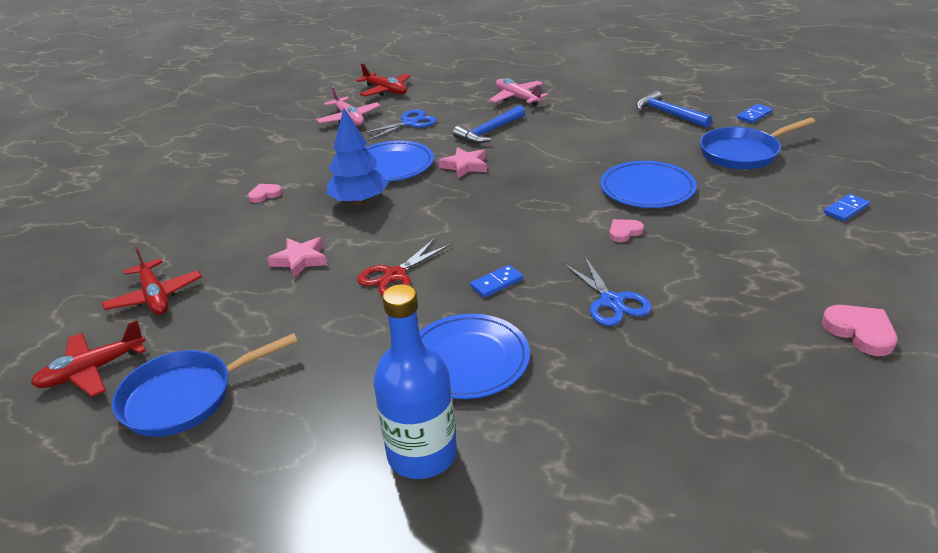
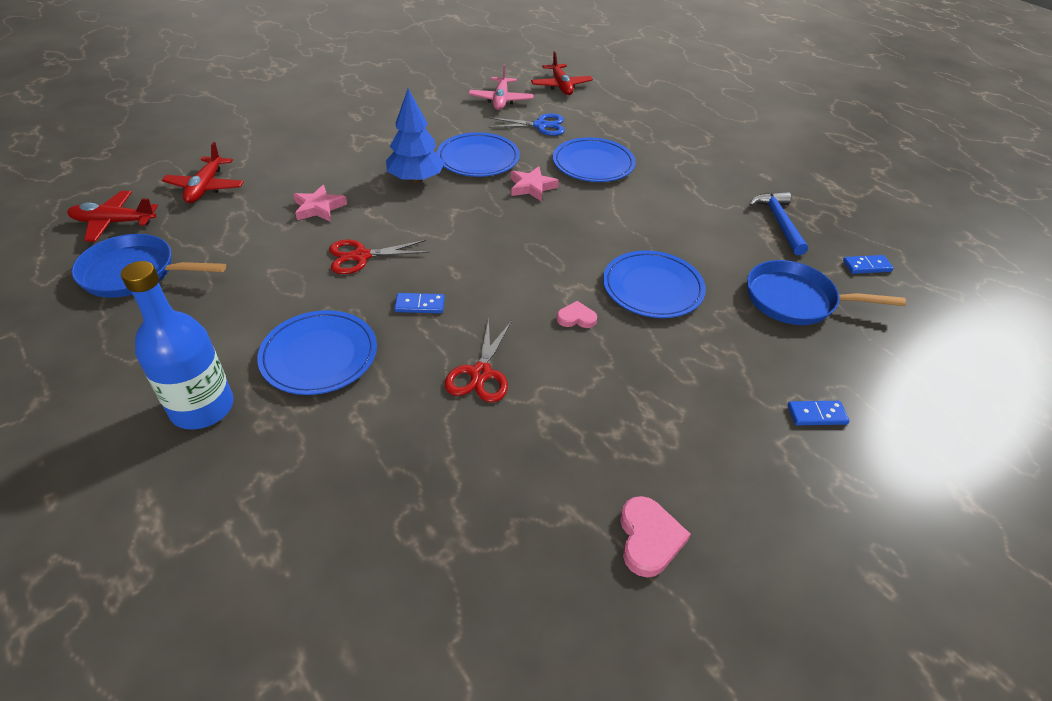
camera: 30 degrees right, 10 degrees up
pink heart [248,184,282,203] -> none
blue hammer [453,105,525,143] -> blue plate [553,137,636,182]
pink plane [489,78,549,106] -> none
blue scissors [564,257,652,326] -> red scissors [445,318,512,403]

